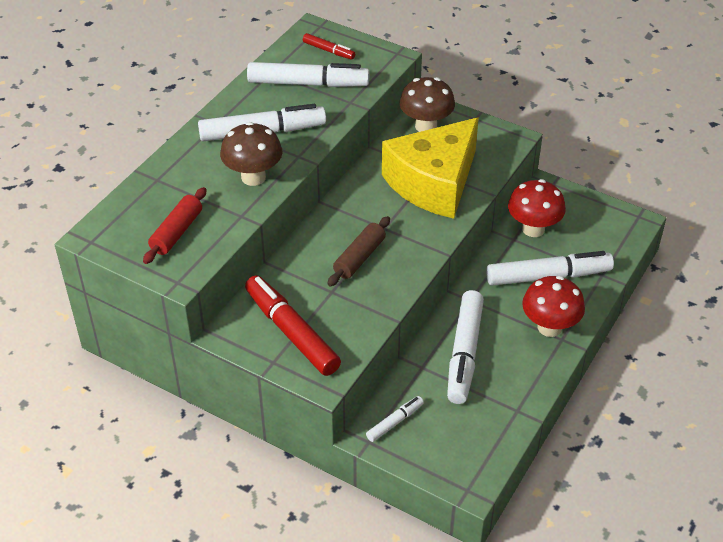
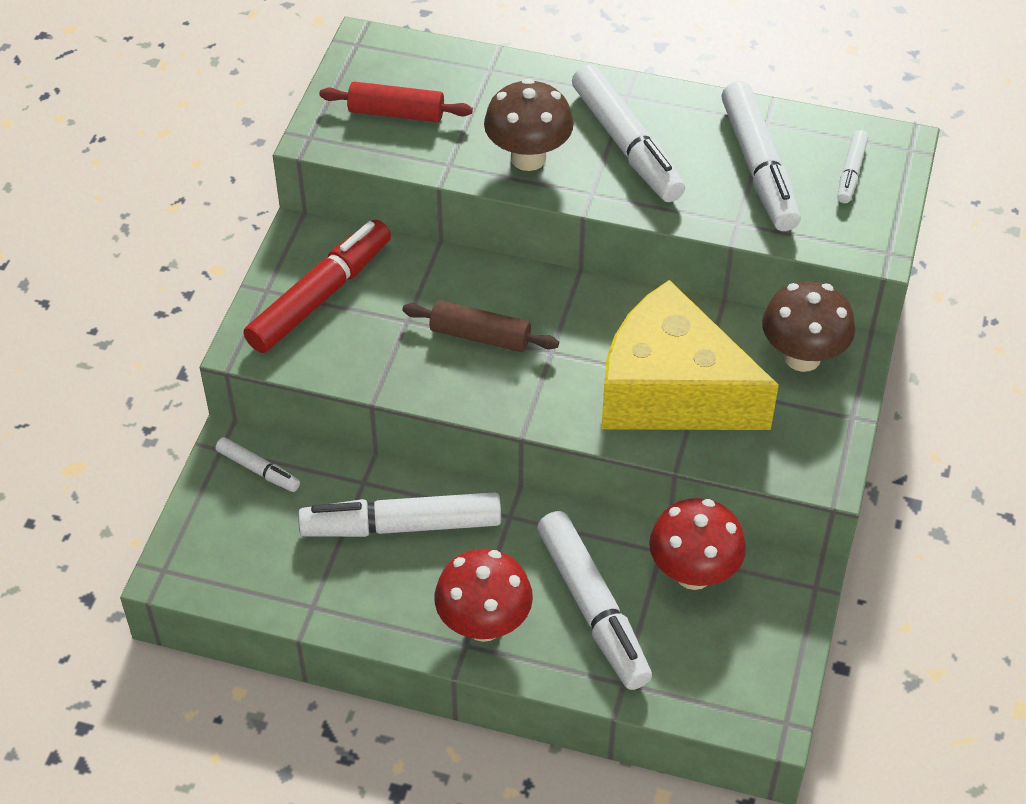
camera: 75 degrees right, 5 degrees up
red marker [303,33,355,60] -> white marker [837,130,868,203]

